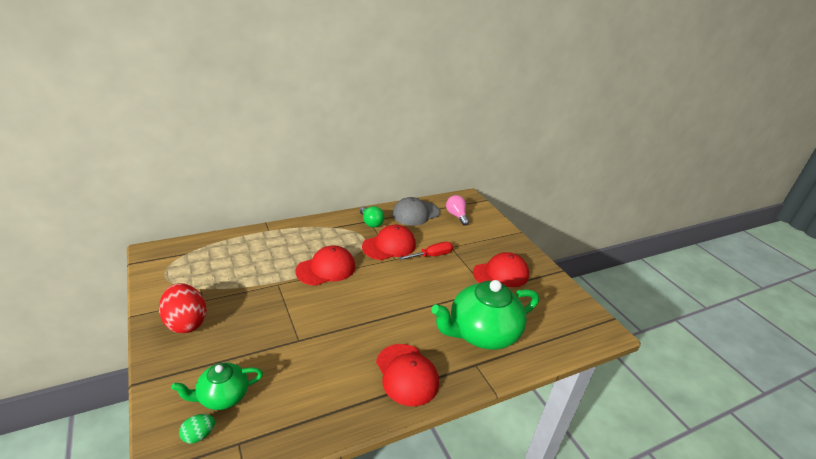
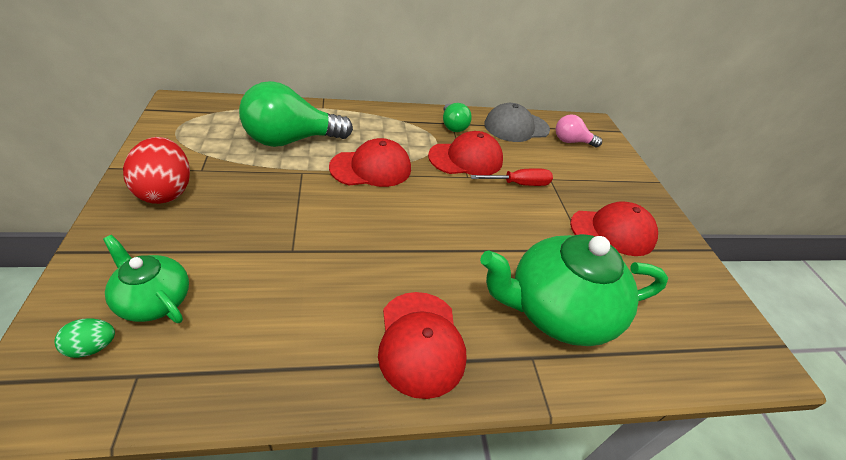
camera: 15 degrees right, 10 degrees up
green teapot [171,363,263,410] -> green teapot turned 45 degrees clockwise [103,235,189,323]
pink light bulb [446,195,469,225] -> pink light bulb turned 75 degrees counterclockwise [556,114,602,147]
none -> green light bulb [239,81,353,147]

